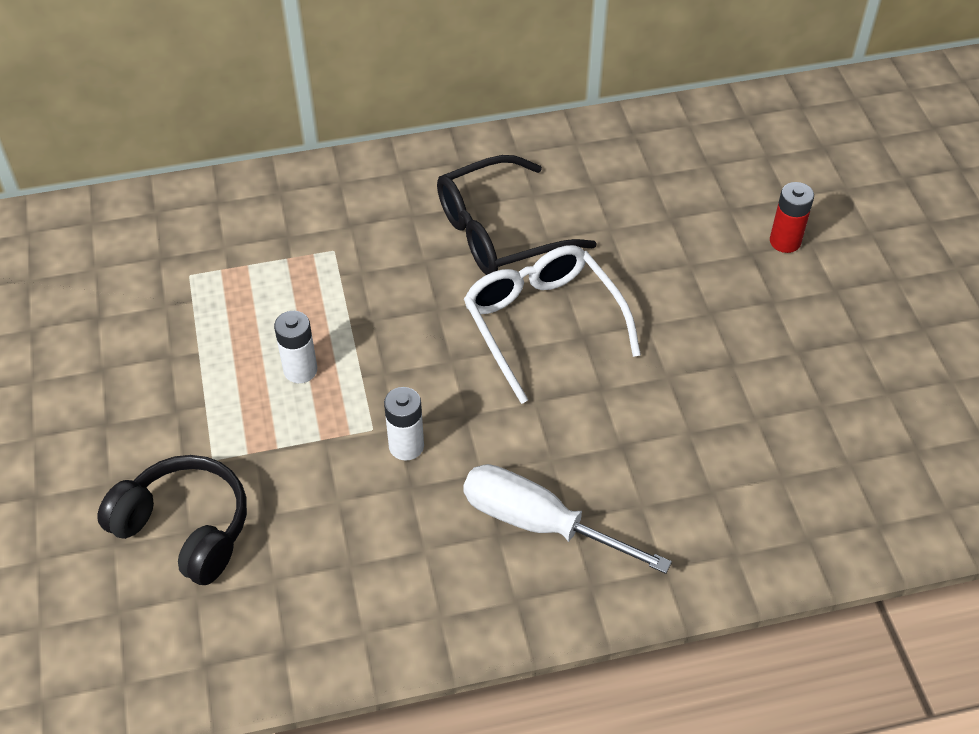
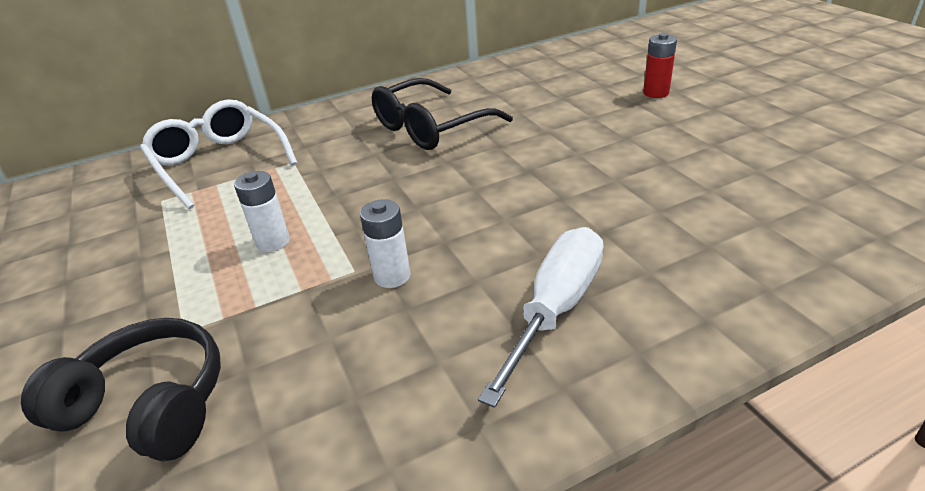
camera: 10 degrees left, 15 degrees down
white screwdriver [463,464,672,574] -> white screwdriver turned 105 degrees clockwise [478,227,604,408]
white glasses [464,245,641,404] -> white glasses moved to [140,99,297,209]

